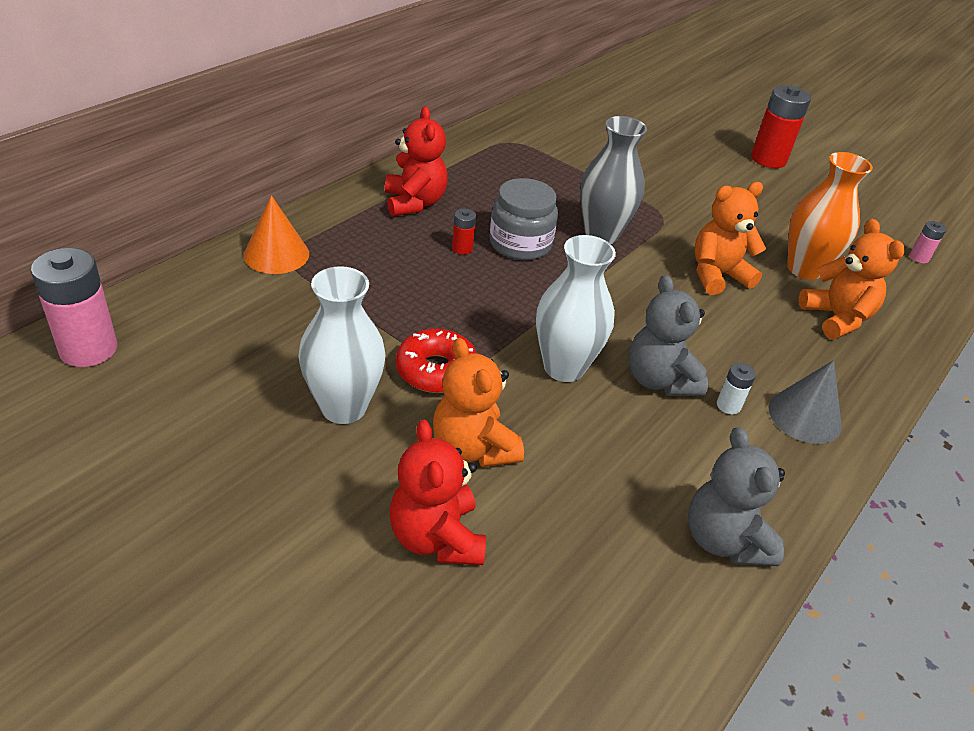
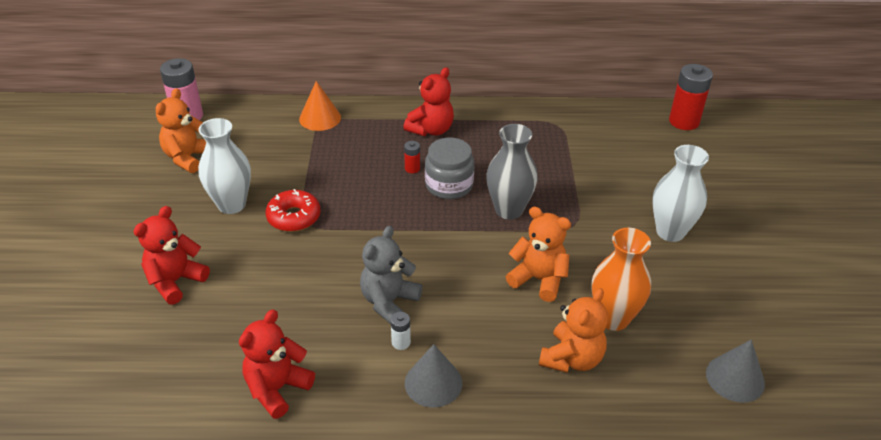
camera: 55 degrees right, 0 degrees up
orange teddy bear [433,338,524,467] -> orange teddy bear moved to [156,88,206,173]
white vase [536,235,616,382] -> white vase moved to [652,145,709,242]
grey teddy bear [688,427,785,566] -> red teddy bear [239,310,315,419]
red battery [751,85,811,168] -> red battery moved to [669,64,713,130]
pink battery [910,221,946,263] -> grey cone [706,340,765,403]

